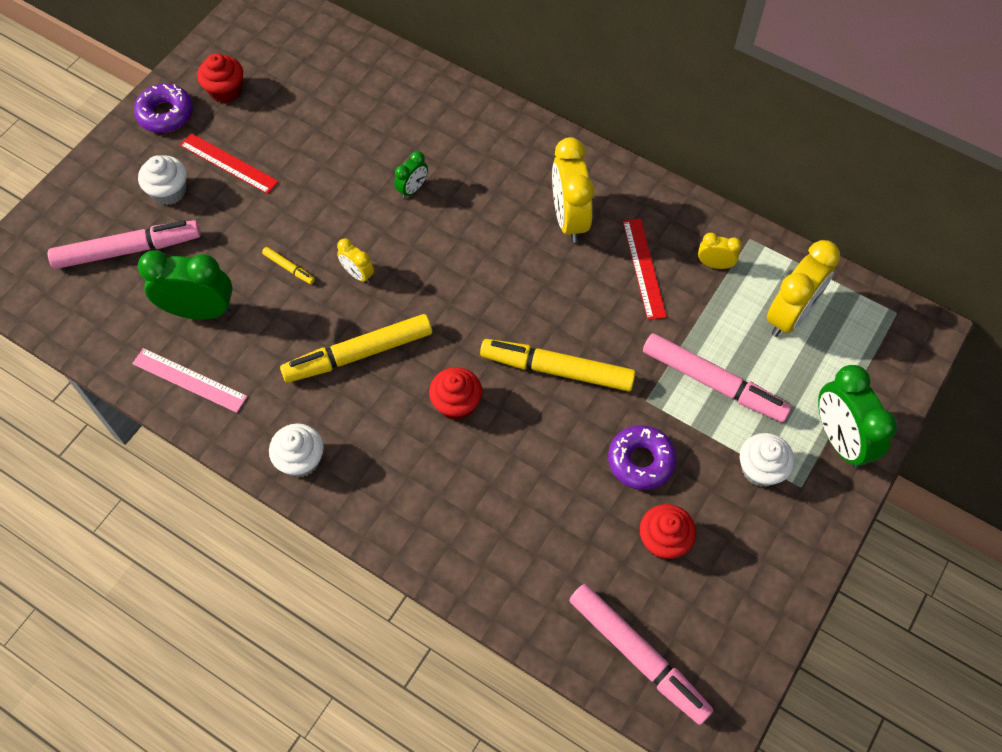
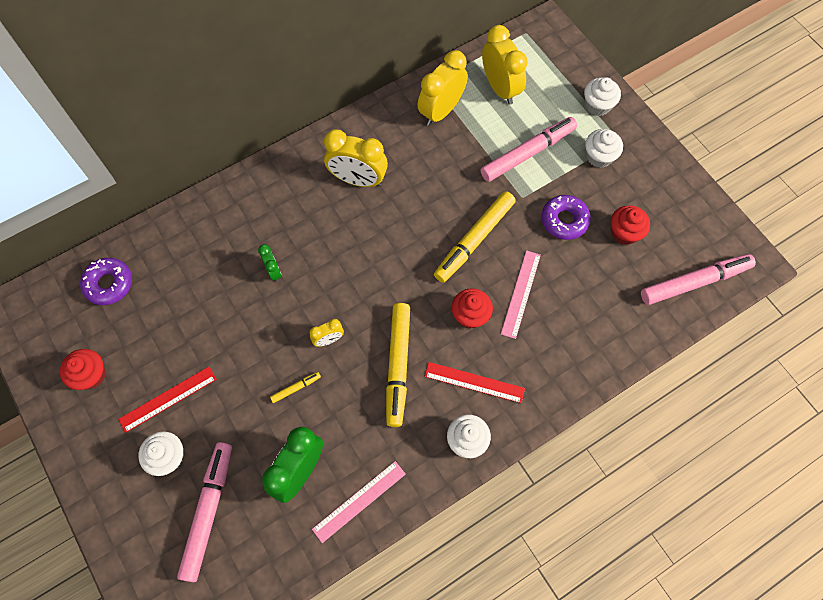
camera: 65 degrees left, 5 degrees up
purple donut [134,84,193,133] -> purple donut moved to [80,258,132,305]
red ruler [623,218,667,320] -> red ruler moved to [424,362,525,403]
yellow clock [698,233,742,269] -> yellow clock [417,50,468,126], size x1.99
green clock [818,365,897,468] -> white cupcake [584,77,621,116]
none -> pink ruler [501,250,541,339]

